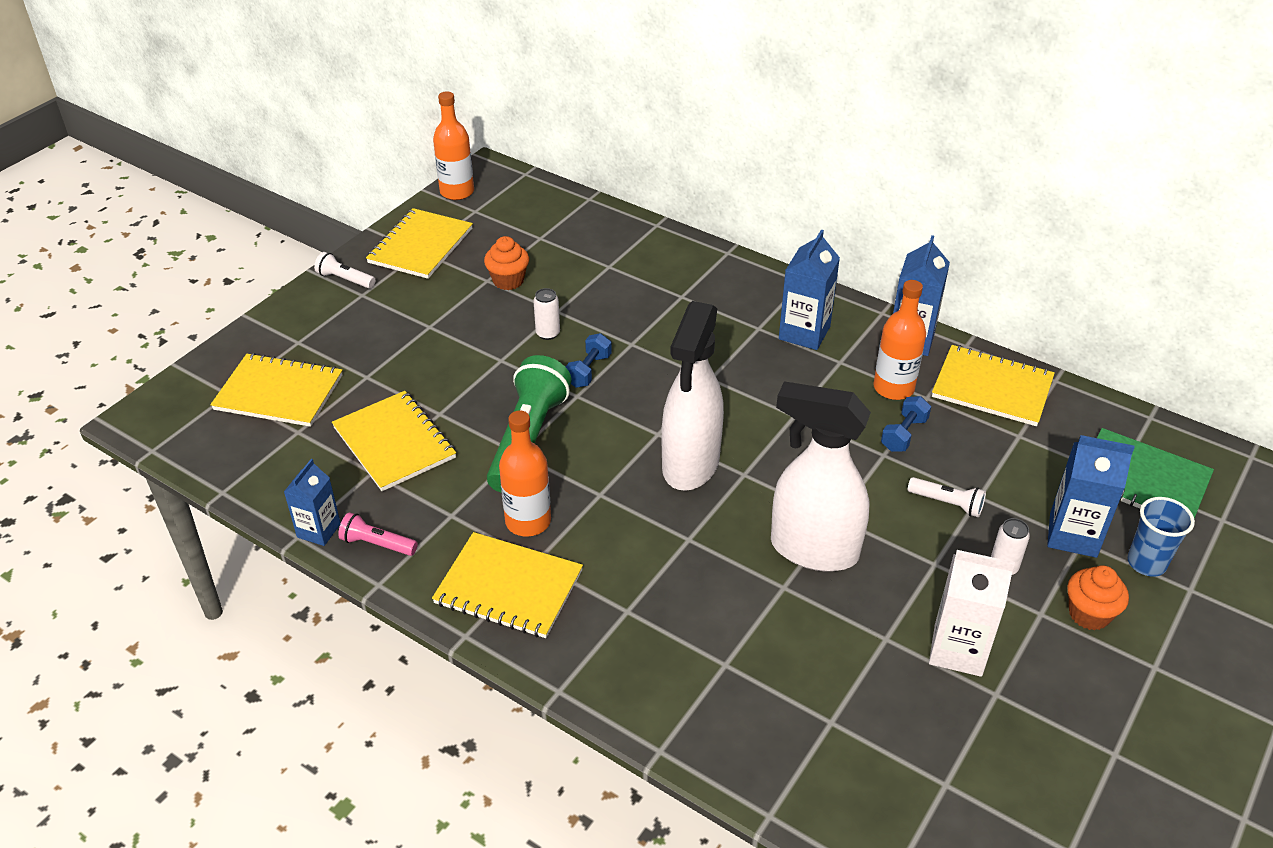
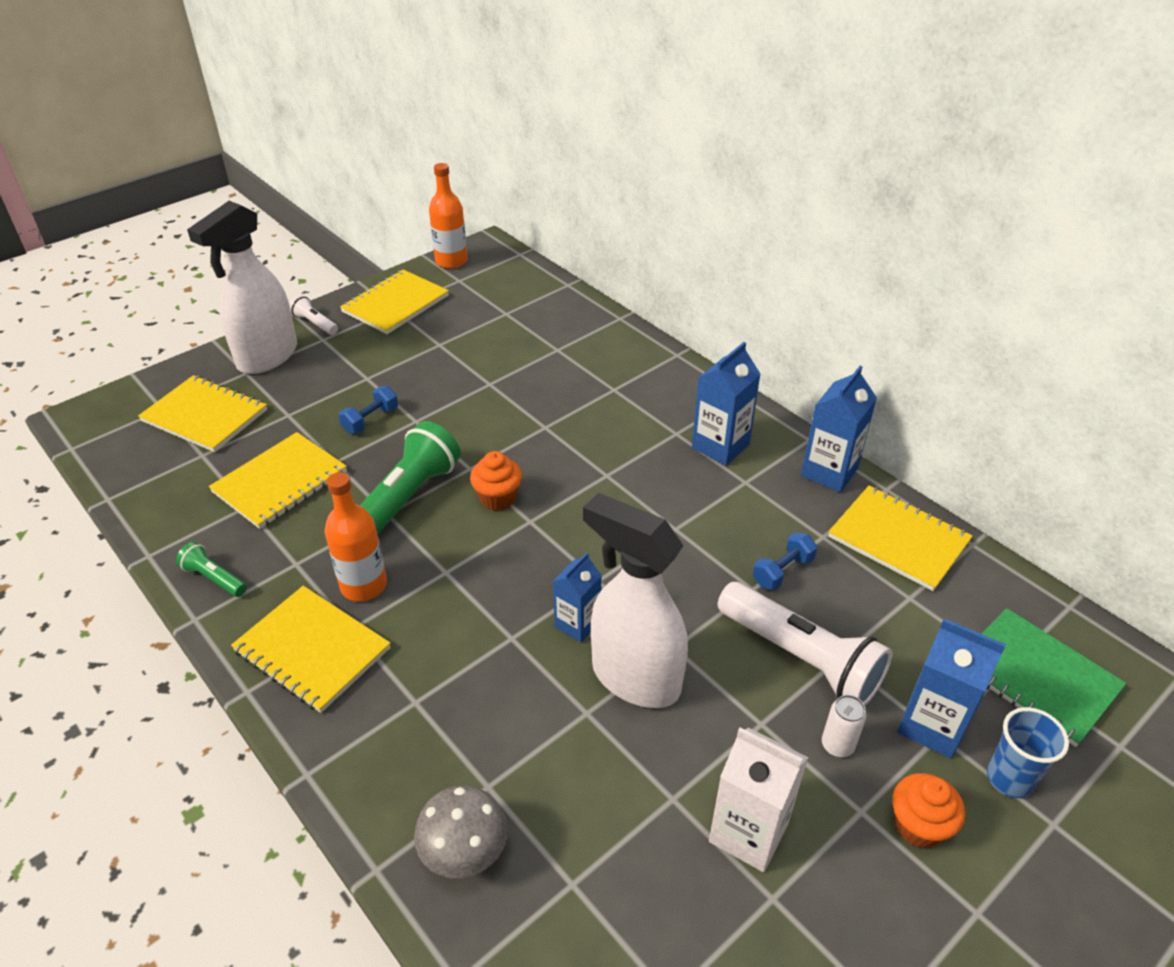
camera: 15 degrees right, 0 degrees up
blue carton [284,459,341,546] -> blue carton moved to [552,552,602,642]
yellow notebook [332,391,456,491] -> yellow notebook turned 60 degrees clockwise [209,432,347,529]
pink flashlight [338,512,418,556] -> green flashlight [176,542,247,597]
orange cupcake [484,236,529,290] -> orange cupcake moved to [470,451,522,511]
white can [533,288,560,340] -> none
blue dumbbell [566,333,612,388] -> blue dumbbell moved to [339,386,398,434]
white spray bottle [661,301,724,491] -> white spray bottle moved to [187,201,297,374]
orange bottle [873,280,926,400] -> none
white flashlight [908,477,986,517] -> white flashlight [718,582,893,705], size x2.10
none -> grey mushroom [414,785,508,878]

